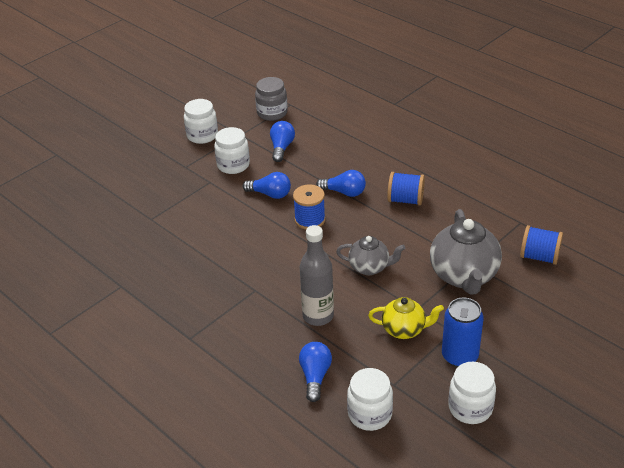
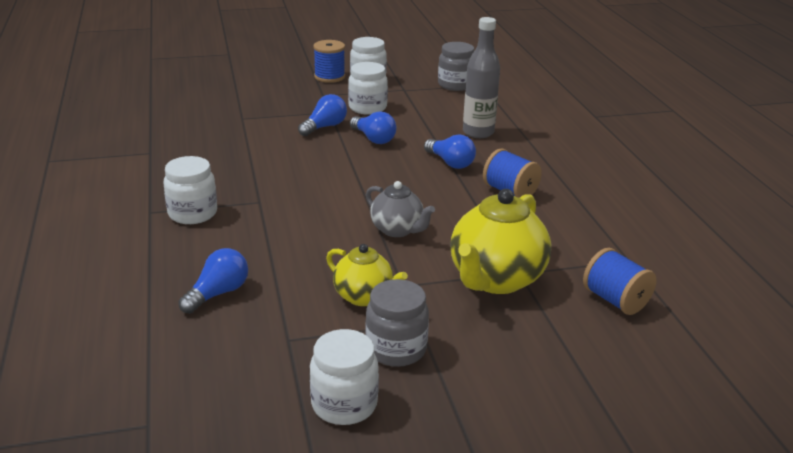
camera: 30 degrees right, 10 degrees down
blue light bulb [270,121,295,162] -> blue light bulb moved to [298,94,347,136]
blue spool [293,184,326,230] -> blue spool moved to [313,40,345,83]
grey bottle [300,225,334,326] -> grey bottle moved to [463,17,500,138]
white jar [347,368,393,431] -> white jar moved to [164,156,217,224]
grey teapot [430,209,502,295] -> yellow teapot [450,189,551,294]
blue can [442,297,484,367] -> grey jar [365,279,429,367]

